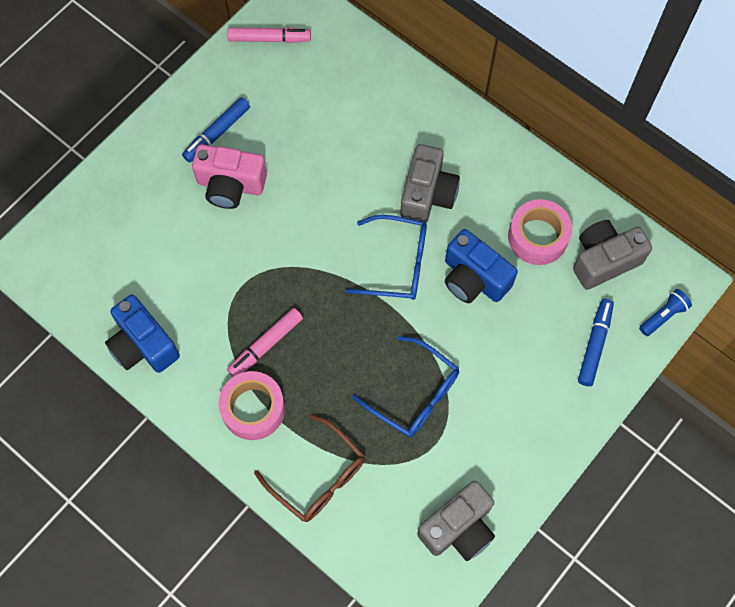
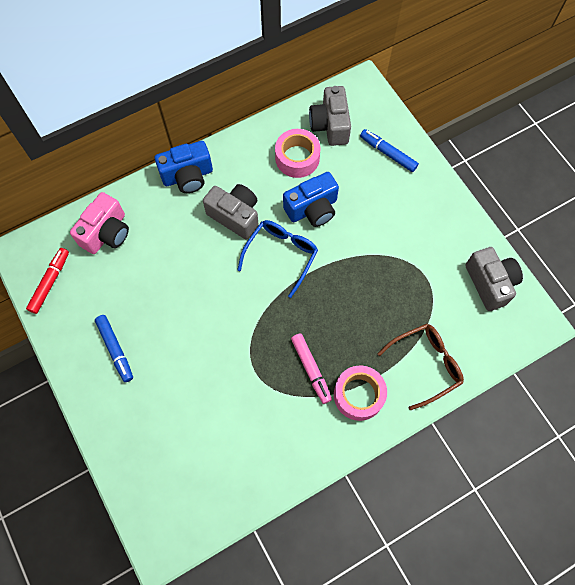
camera: 70 degrees left, 0 degrees up
blue camera [105,295,180,373] -> blue camera moved to [154,141,213,193]
pink camera [192,144,267,209] -> pink camera moved to [70,192,129,254]
pink marker [227,27,311,43] -> red marker [26,248,69,314]
blue glasses [352,336,459,437] -> none
blue flashlight [639,289,692,336] -> none

